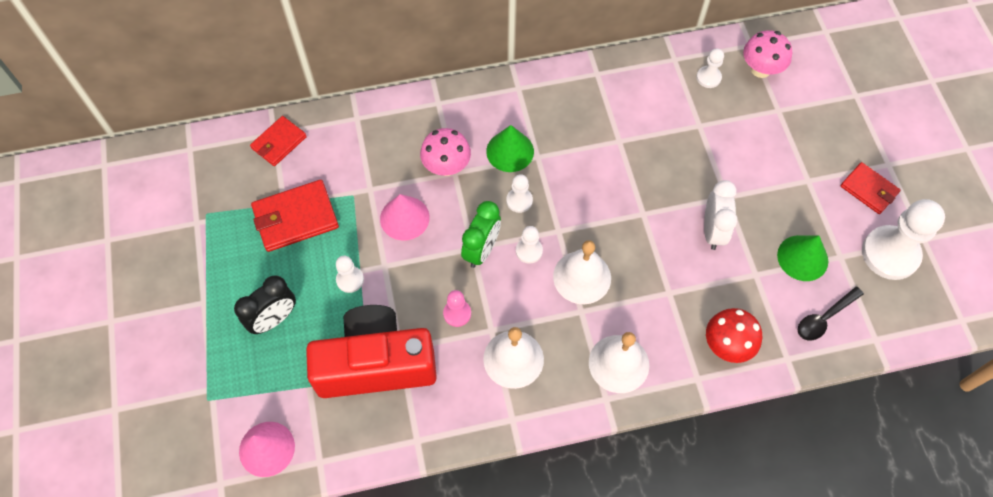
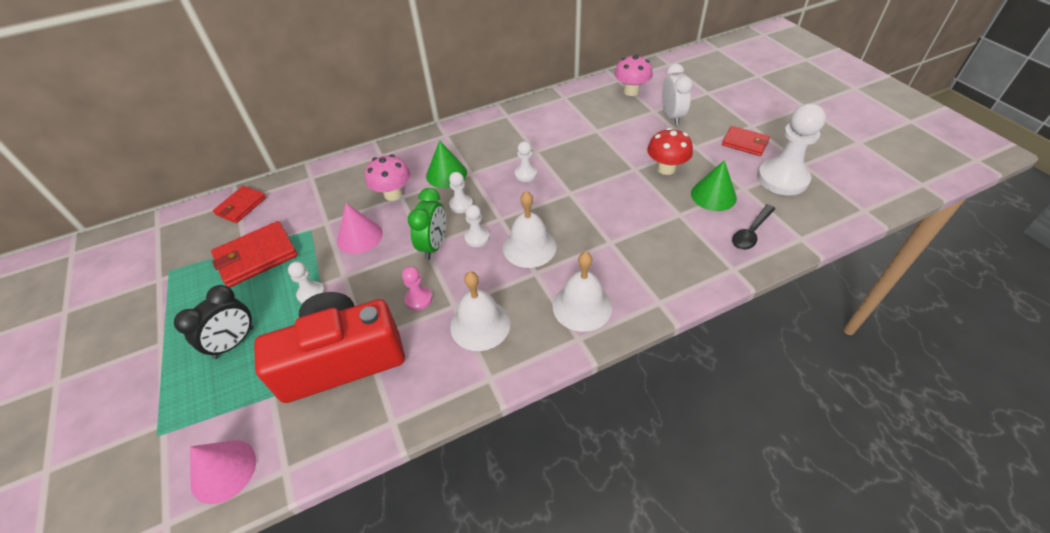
camera: 10 degrees left, 15 degrees down
white pawn [696,49,724,88] -> white pawn moved to [515,141,537,182]
white clock [704,180,737,250] -> white clock moved to [662,63,693,125]
red mushroom [706,308,762,363] -> red mushroom moved to [647,128,693,175]

